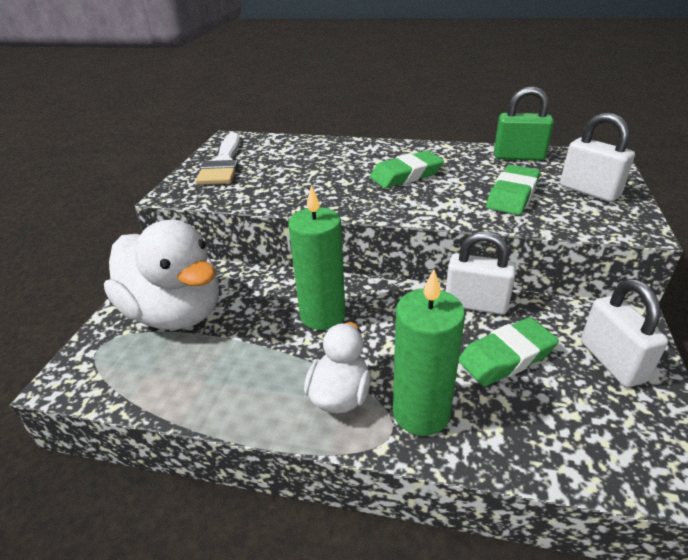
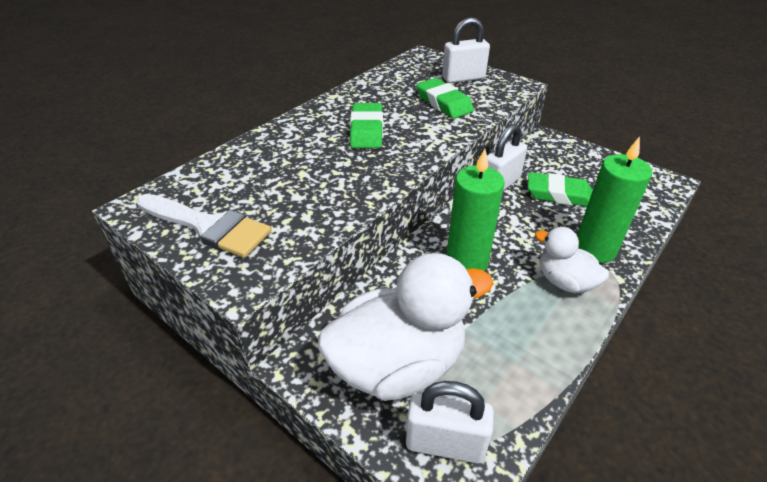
camera: 65 degrees left, 5 degrees up
green eraser [459,317,559,387] -> green eraser turned 75 degrees counterclockwise [528,172,593,207]
green padlock [494,86,554,161] -> none
white padlock [581,279,668,387] -> white padlock moved to [406,381,494,464]

